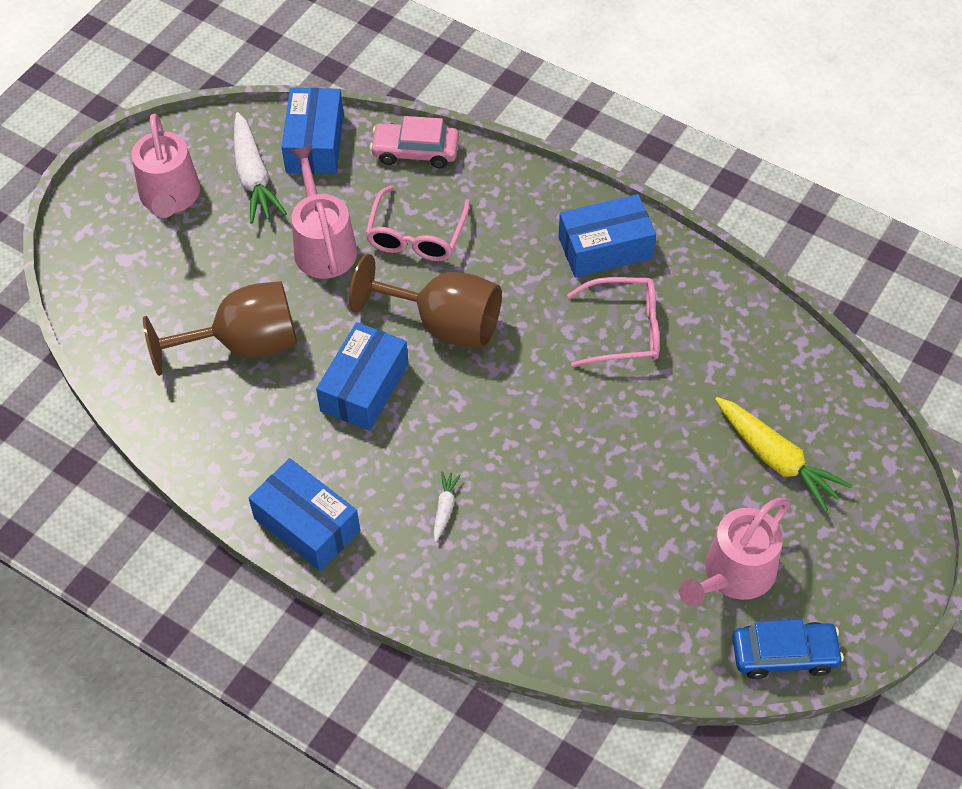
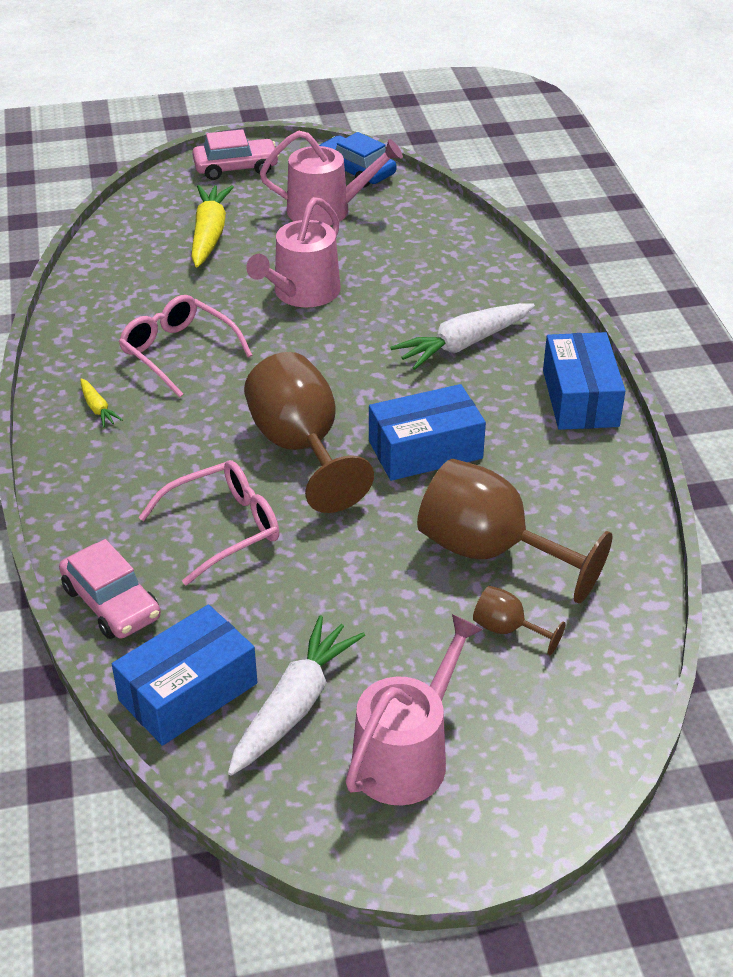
camera: 135 degrees left, 15 degrees down
pink watering can [290,146,357,279] -> pink watering can moved to [246,197,341,307]
white carrot [433,471,461,542] -> white carrot [390,303,535,370], size x2.09
blue box [559,194,656,277] -> yellow carrot [80,378,123,428]
none -> pink car [192,129,279,180]
none -> brown goblet [473,586,566,655]

